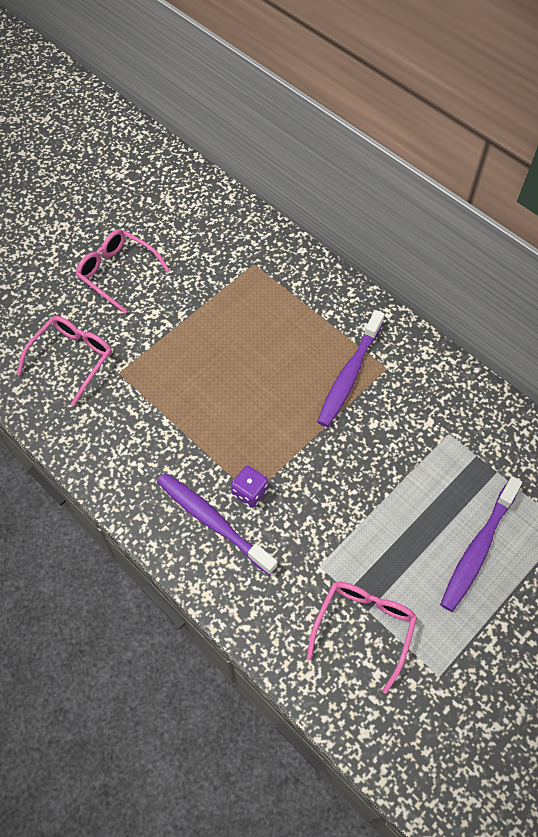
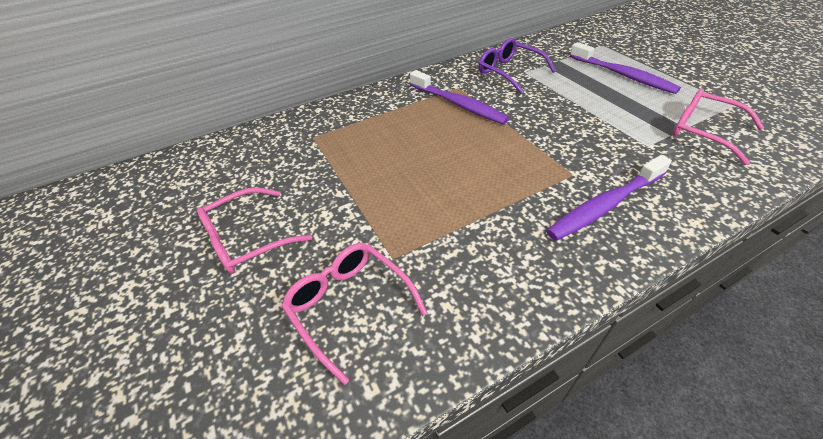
camera: 70 degrees left, 15 degrees down
purple dice [231,465,268,508] -> none
none -> purple glasses [479,38,556,93]

